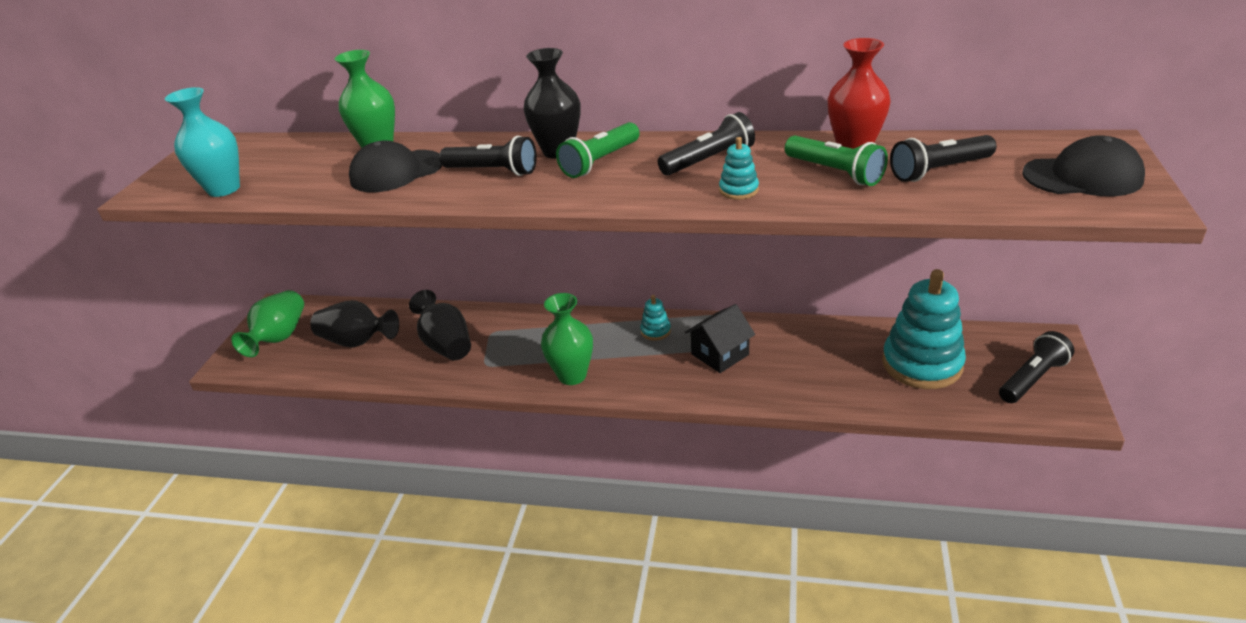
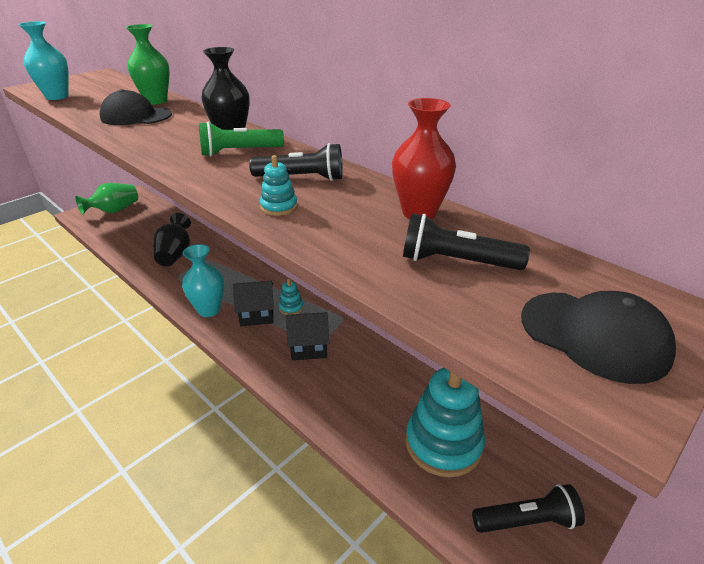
camera: 30 degrees right, 0 degrees up
black vase [310,300,399,347] -> none
black flashlight [439,136,537,176] -> none
green vase [541,293,593,385] -> turquoise vase [182,244,224,317]
green flashlight [785,136,888,186] -> none
none -> black house [233,281,274,326]

